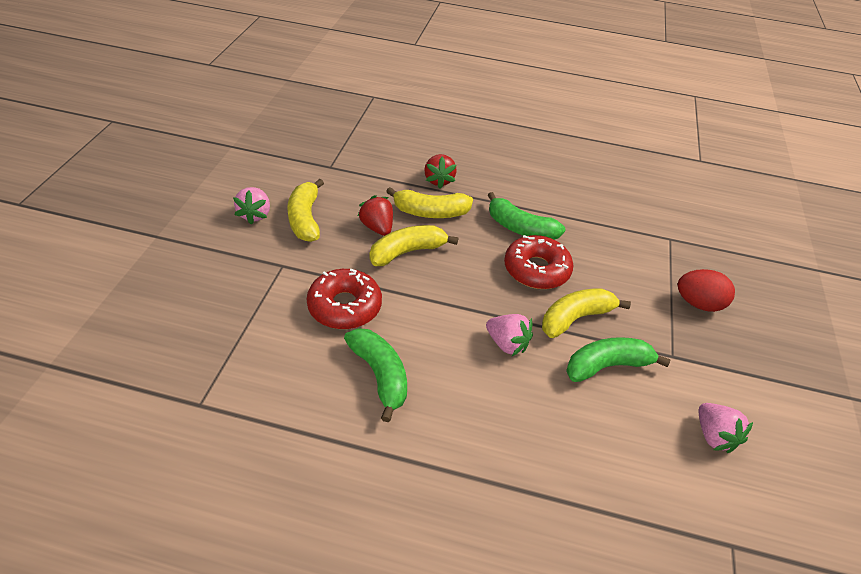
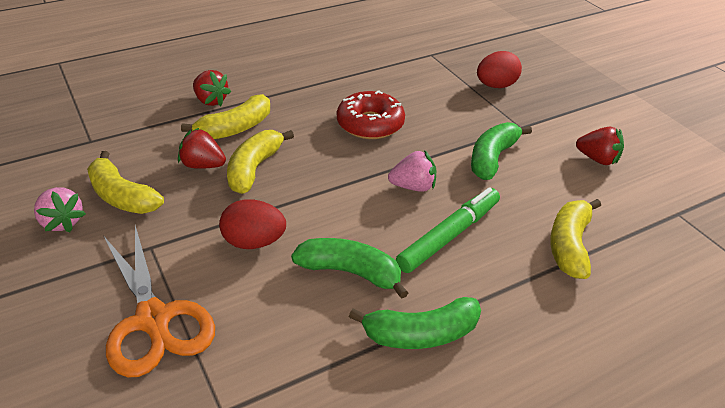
camera: 40 degrees left, 5 degrees down
red donut [307,269,382,329] -> red egg [219,200,286,249]
green banana [488,192,565,240] -> green banana moved to [349,297,481,349]
yellow banana [542,289,631,338] -> yellow banana moved to [550,199,601,279]
pink strawberry [699,403,753,453] -> red strawberry [576,127,624,165]
none -> orange scissors [103,225,215,377]
none -> green marker [396,187,500,273]

